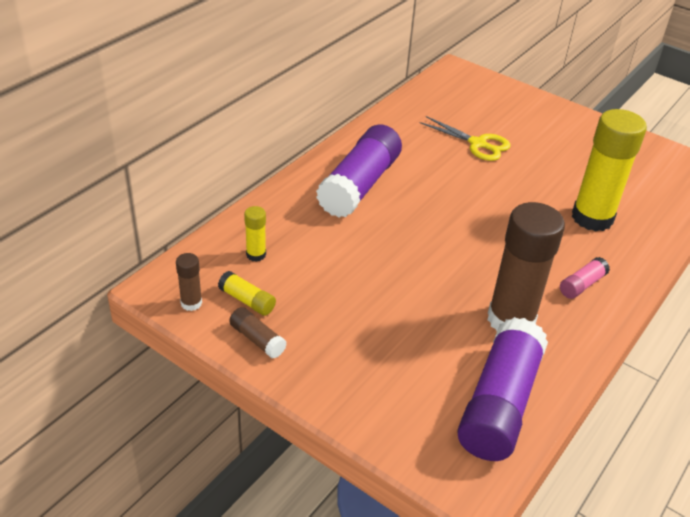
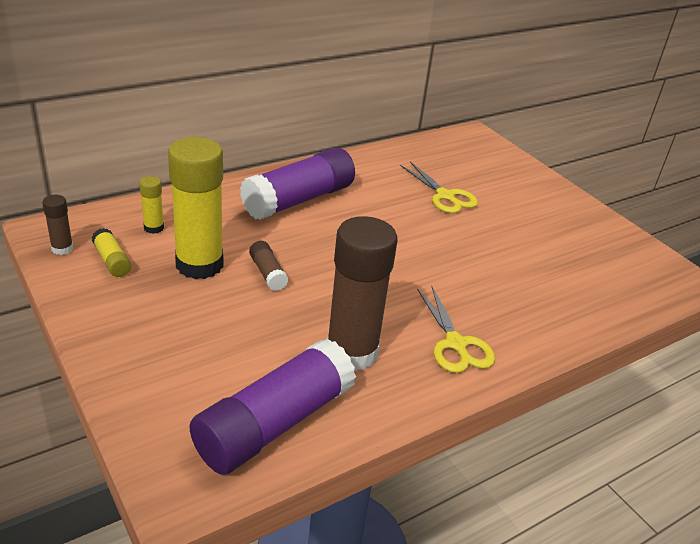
camera: 20 degrees right, 5 degrees down
brown glue stick [229,307,287,359] -> brown glue stick moved to [249,241,288,291]
pink glue stick [560,257,610,299] -> yellow scissors [417,287,495,373]
yellow glue stick [572,109,647,231] -> yellow glue stick moved to [168,137,223,279]

